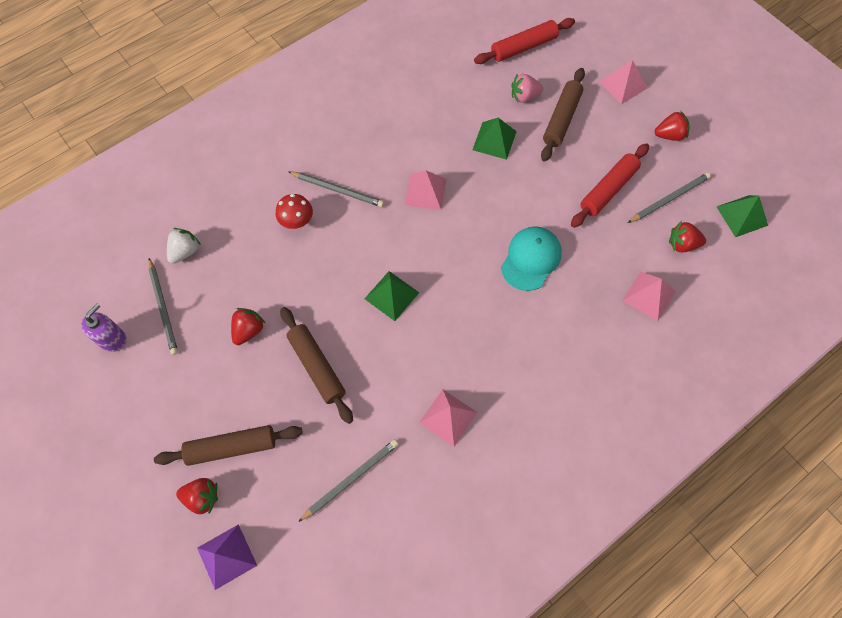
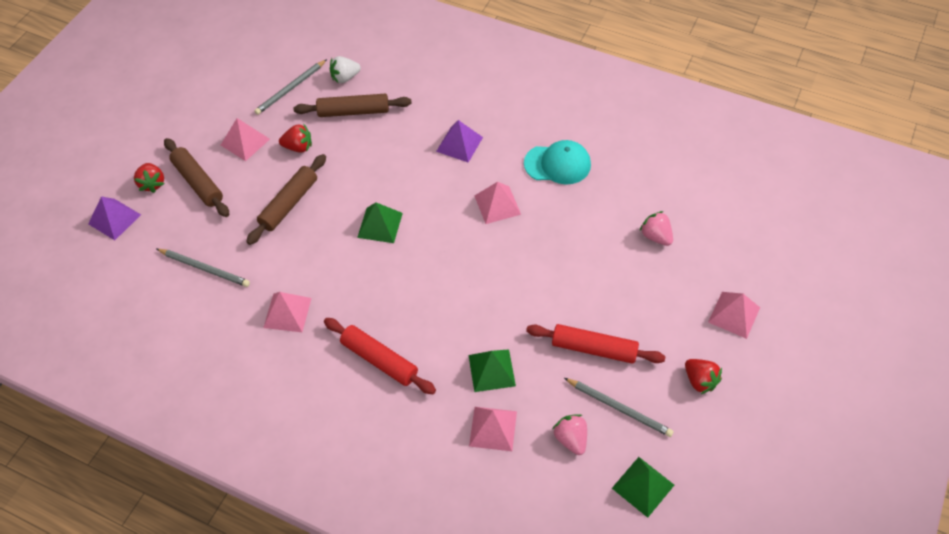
camera: 65 degrees right, 10 degrees down
purple soap dispenser [81,304,127,352] -> none
white strawberry [167,228,201,264] -> white strawberry turned 150 degrees clockwise [330,56,361,84]
red mushroom [276,194,313,229] -> none
grey pencil [288,171,384,207] -> purple pyramid [436,120,483,163]
green pyramid [472,118,517,160] -> green pyramid moved to [468,350,516,392]
red rolling pin [474,18,575,64] -> red rolling pin moved to [324,318,436,394]
turquoise cap [501,226,562,291] -> turquoise cap moved to [524,140,591,185]
brown rolling pin [541,68,585,162] -> brown rolling pin moved to [293,94,412,117]
red strawberry [669,221,706,252] -> pink strawberry [553,414,587,455]
none -> pink pyramid [221,118,270,161]

